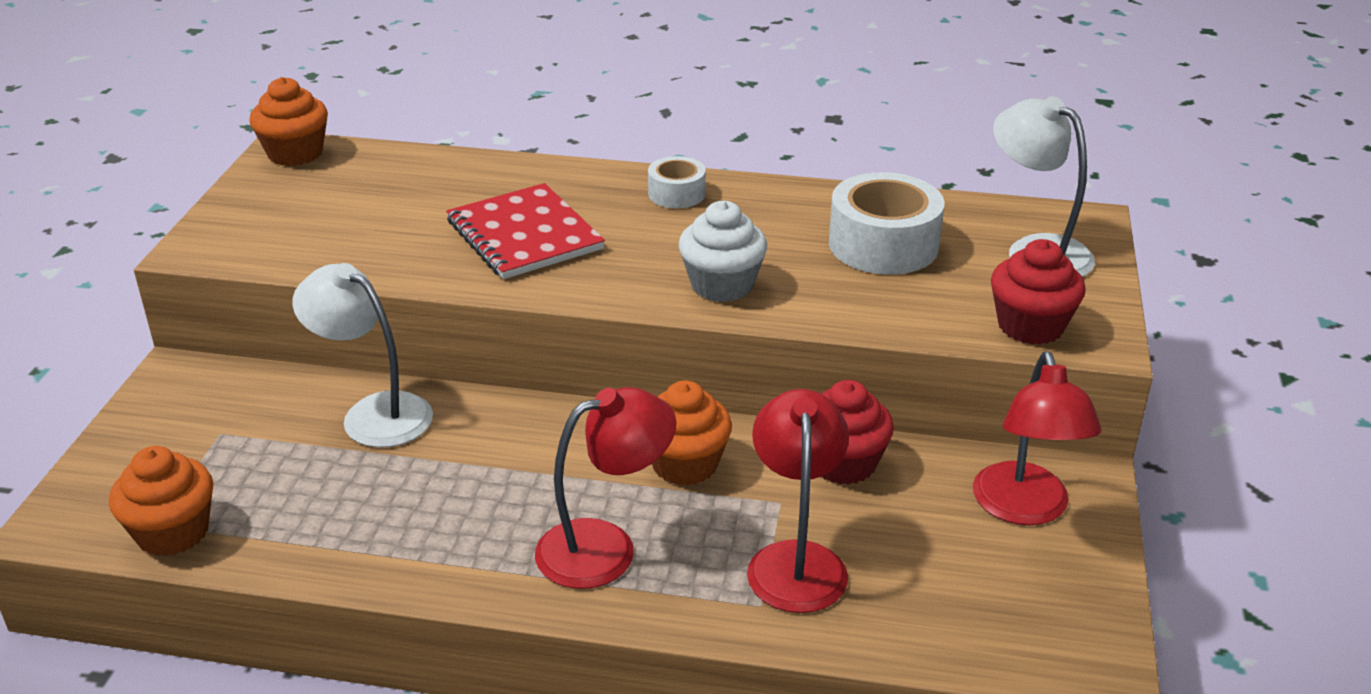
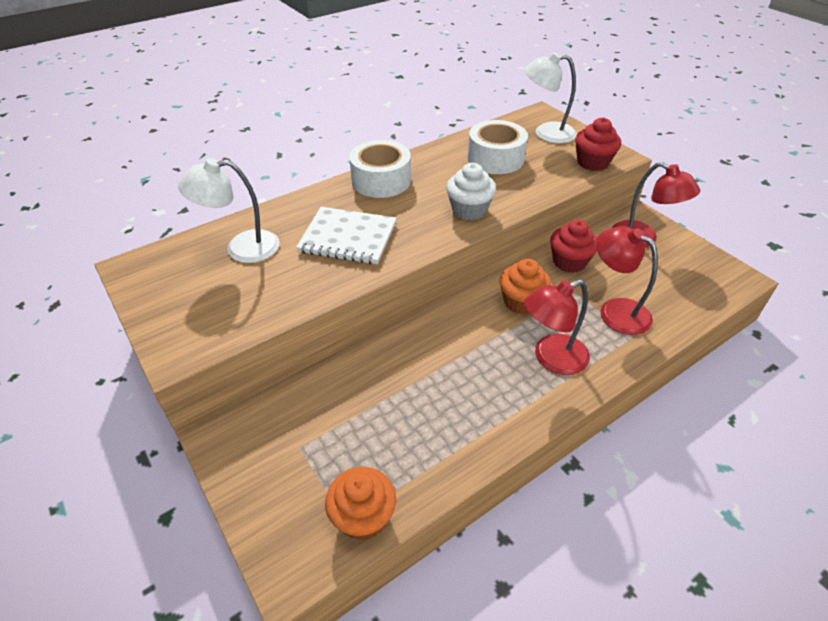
camera: 45 degrees left, 10 degrees up
orange cupcake [249,77,328,166] -> none
white lamp [292,263,433,448] -> white lamp moved to [178,158,280,263]
red notebook [446,183,605,279] -> white notebook [296,207,396,264]
red lamp [535,387,676,589] -> red lamp turned 135 degrees counterclockwise [524,279,590,375]
white tape [648,156,706,208] -> white tape [349,140,411,198], size x1.81

